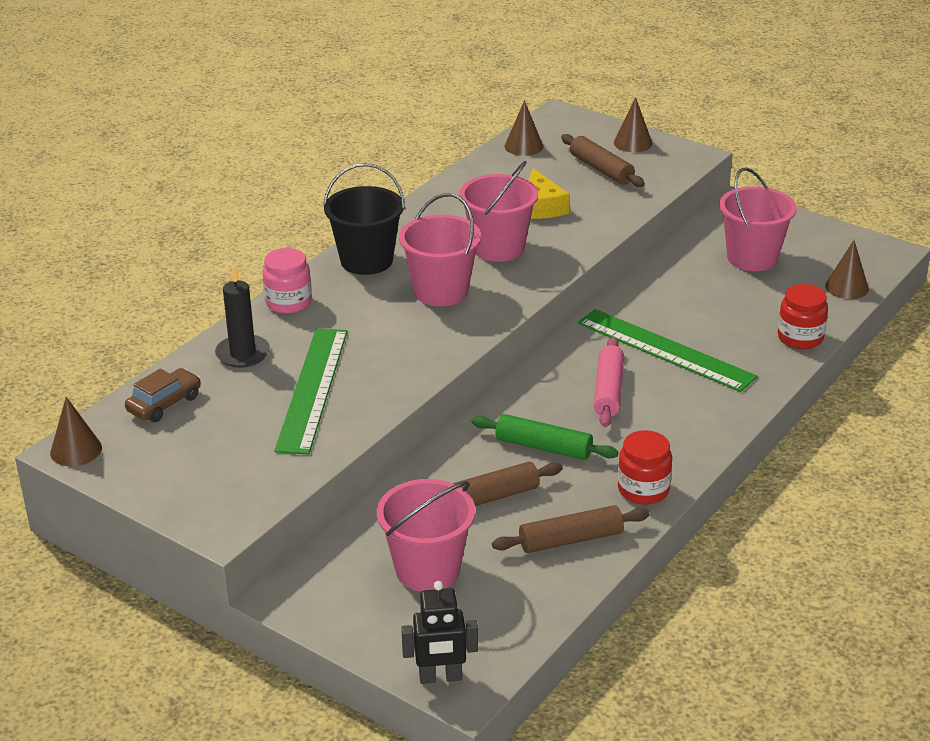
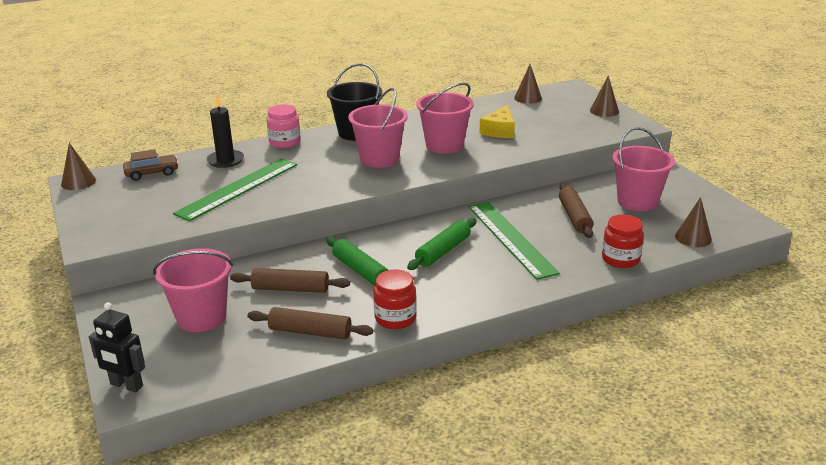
camera: 30 degrees right, 5 degrees down
brown rolling pin [561,134,645,187] -> brown rolling pin moved to [559,183,594,238]
pink rolling pin [594,337,624,427] -> green rolling pin [407,218,477,270]

